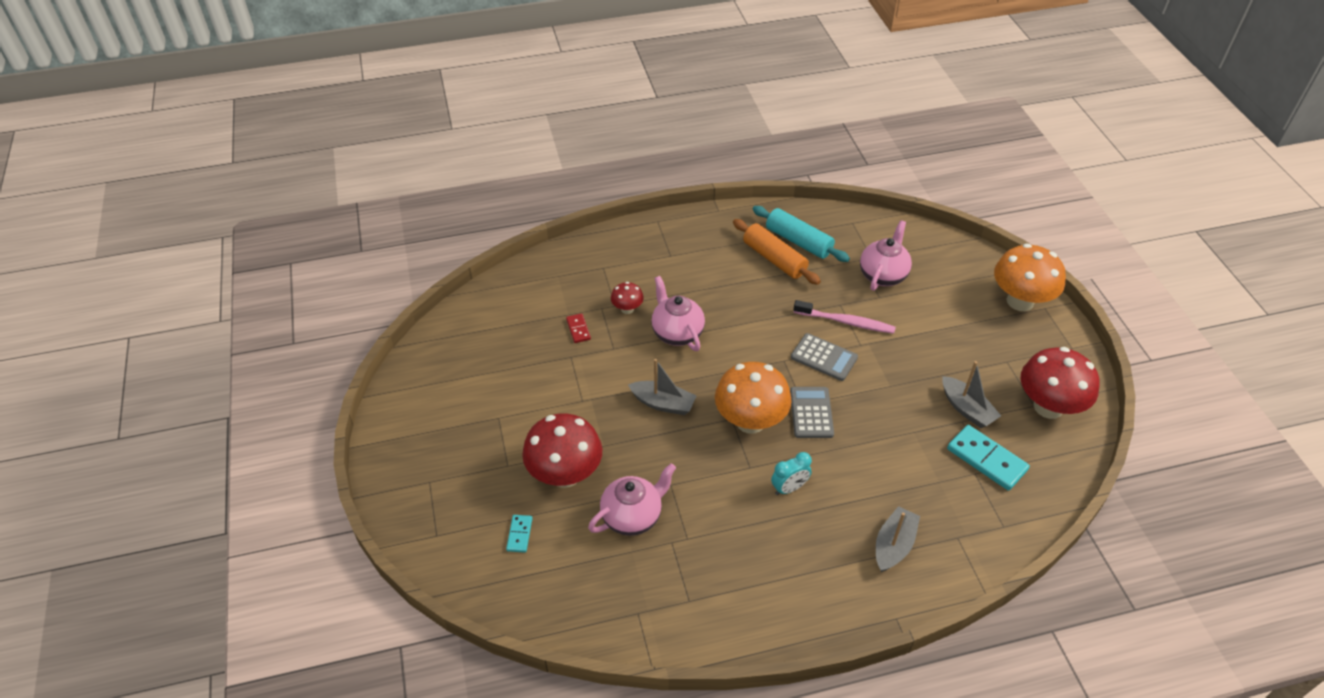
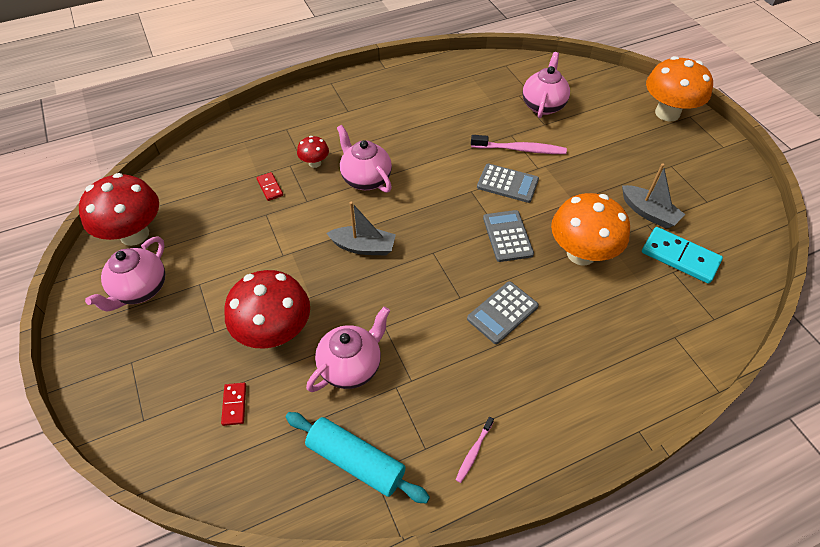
camera: 10 degrees left, 5 degrees up
turquoise domino [506,515,533,553] -> red domino [221,383,246,426]
orange mushroom [715,362,792,434] -> orange mushroom moved to [551,193,630,266]
orange rolling pin [733,219,821,285] -> none
turquoise rolling pin [752,206,850,262] -> turquoise rolling pin moved to [286,412,430,504]
turquoise clock [771,452,812,495] -> grey calculator [467,281,539,344]
grey boat [876,506,920,572] -> none
red mushroom [1020,347,1099,419] -> red mushroom moved to [79,173,159,246]
none -> pink teapot [85,236,165,312]
none -> pink toothbrush [456,417,494,483]

